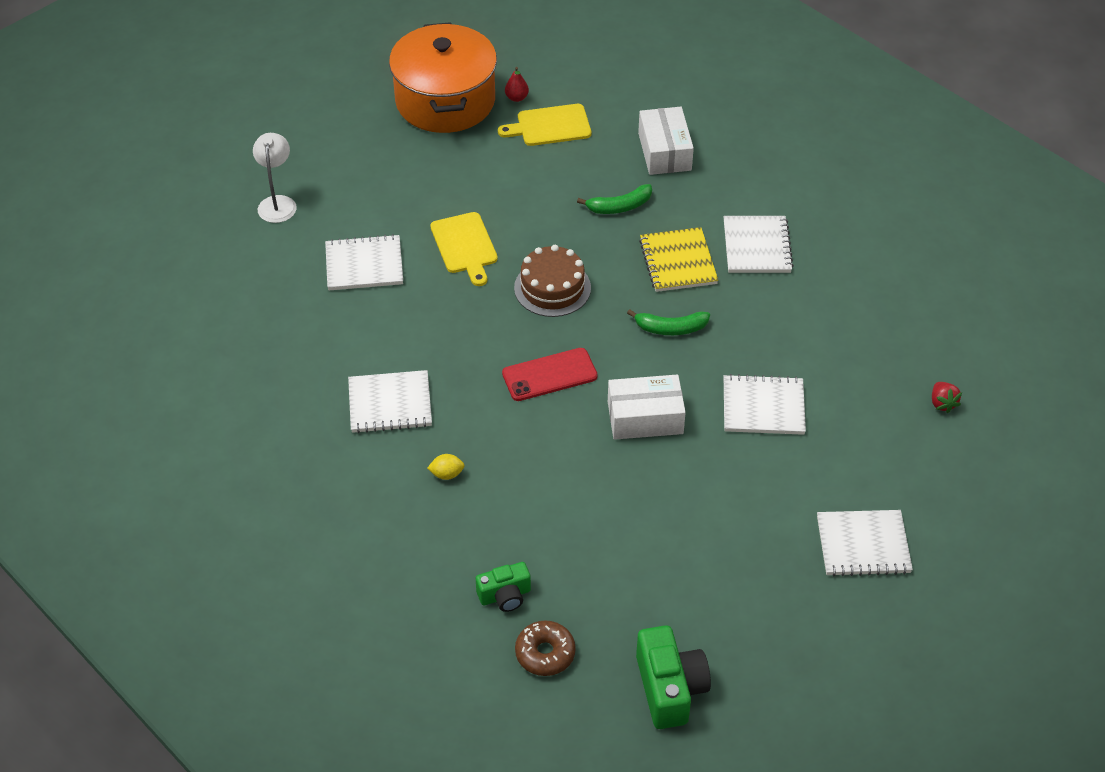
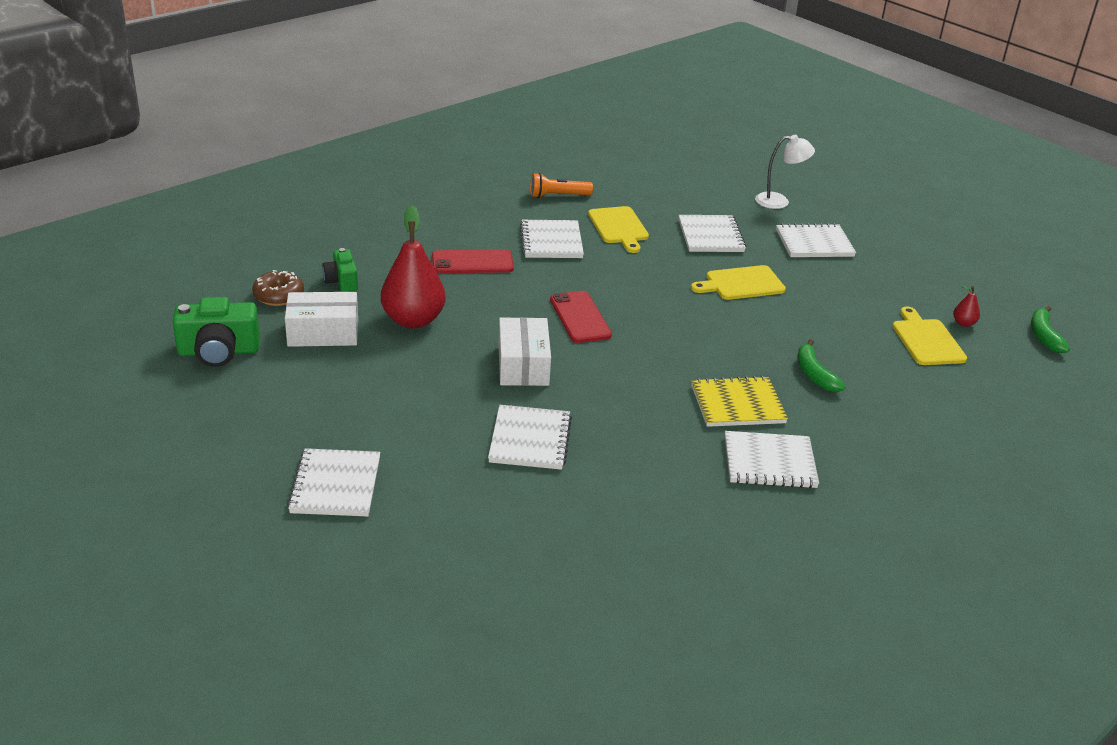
camera: 90 degrees right, 15 degrees down
orange pot [389,22,497,133] -> none
yellow lemon [427,454,465,480] -> red phone [432,249,514,273]
brown cake [514,245,591,317] -> none
green banana [627,309,710,335] -> green banana moved to [1031,306,1070,353]
white box [638,107,694,175] -> white box moved to [285,292,358,347]
red strawberry [932,382,962,413] -> none
none -> red pear [381,205,446,328]
none -> orange flashlight [530,173,593,198]
none -> yellow cutting board [588,206,649,253]
none -> white notebook [776,223,856,257]

